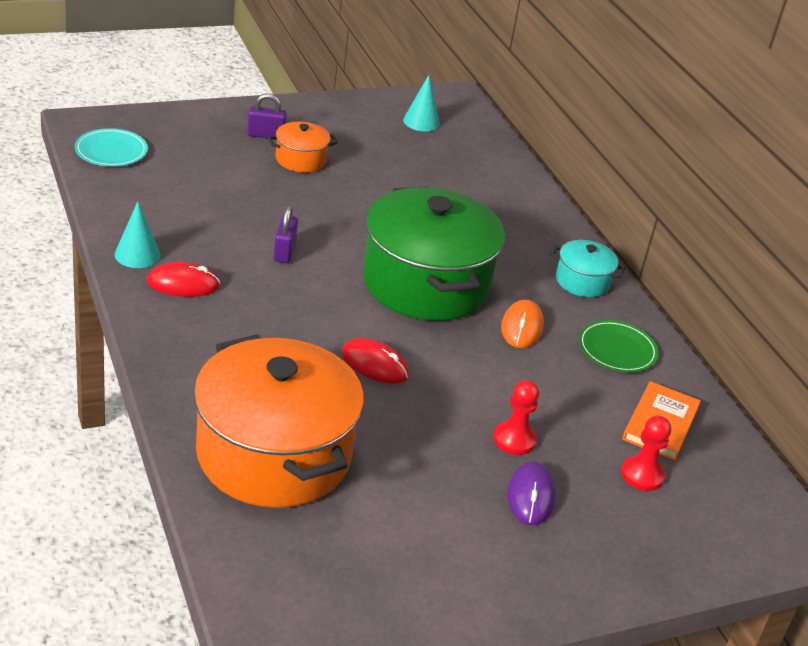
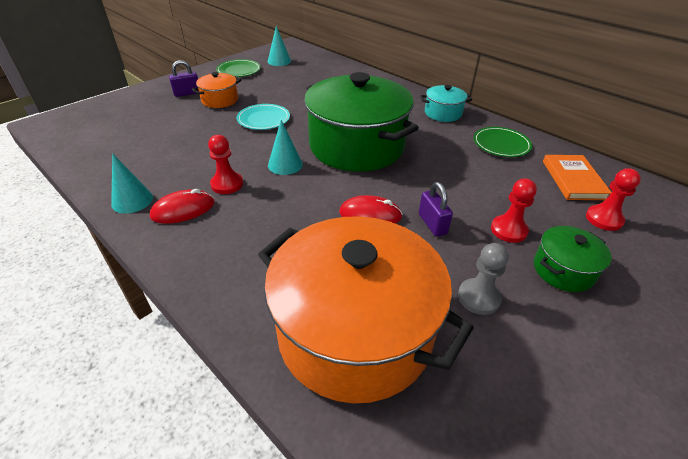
camera: 20 degrees left, 5 degrees up
turquoise plate [75,128,148,167] -> turquoise plate moved to [237,104,290,130]
purple padlock [273,206,298,263] -> purple padlock moved to [419,182,453,237]
orange mouse [501,300,544,348] -> none
purple mouse [507,461,556,525] -> green pot [534,226,612,292]
none -> red pawn [208,135,243,194]
none -> green plate [216,59,261,77]
none -> turquoise cone [268,120,303,175]
none -> grey pawn [458,243,509,315]

